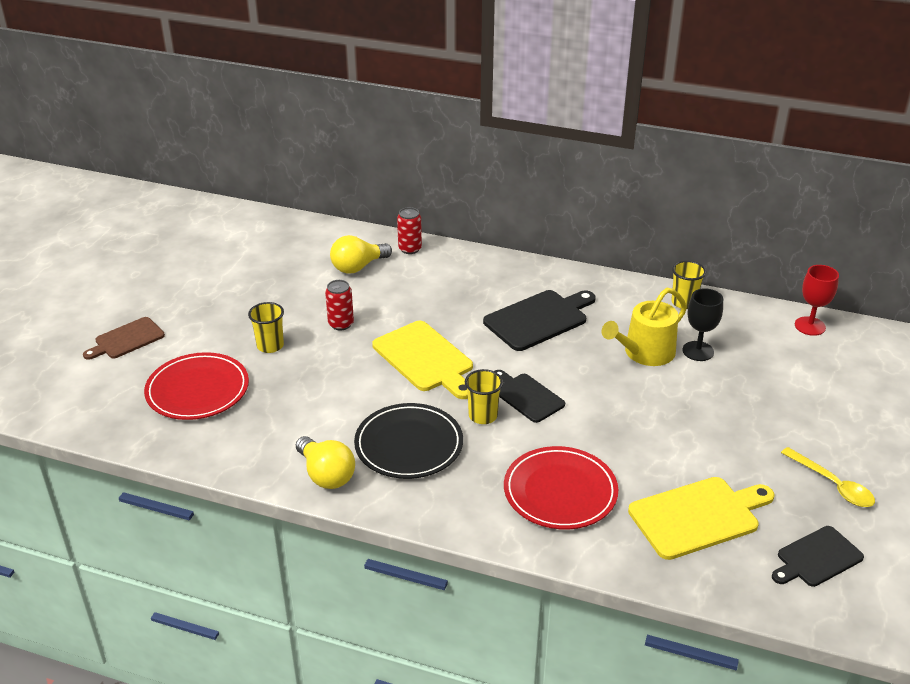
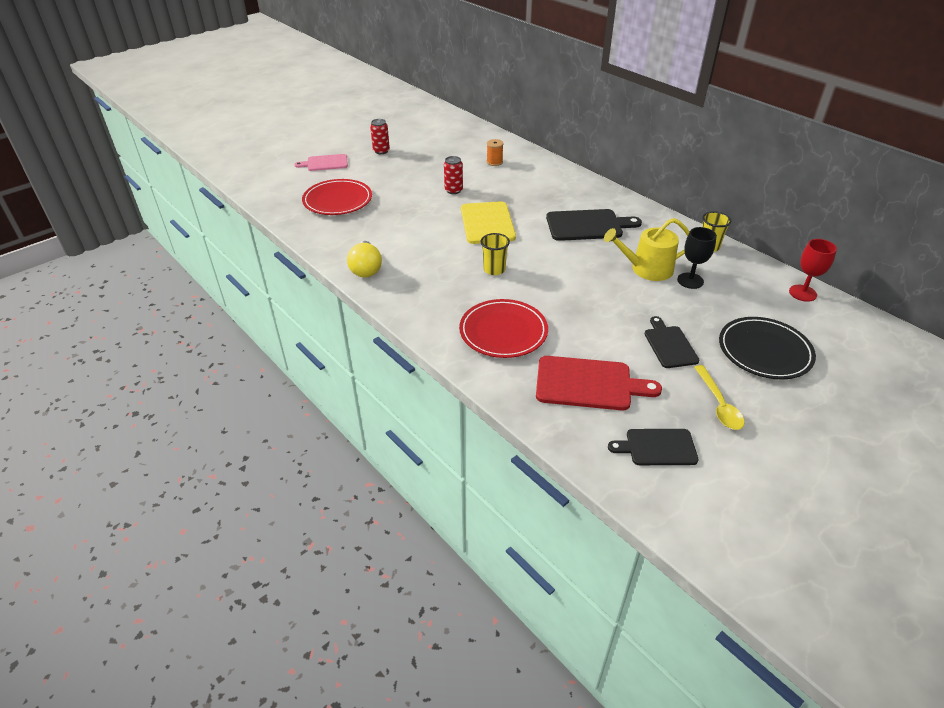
camera: 30 degrees right, 5 degrees up
brown cutting board [83,317,165,360] -> pink cutting board [294,154,348,171]
yellow cup [248,302,284,353] -> none
yellow light bulb [330,235,392,274] -> orange spool [487,139,504,166]
black plate [354,403,463,479] -> black plate moved to [719,317,816,379]
red can [397,207,422,254] -> red can moved to [370,119,390,154]
black cutting board [494,370,565,423] -> black cutting board moved to [645,316,699,368]
yellow cutting board [628,477,774,560] -> red cutting board [536,356,662,410]

